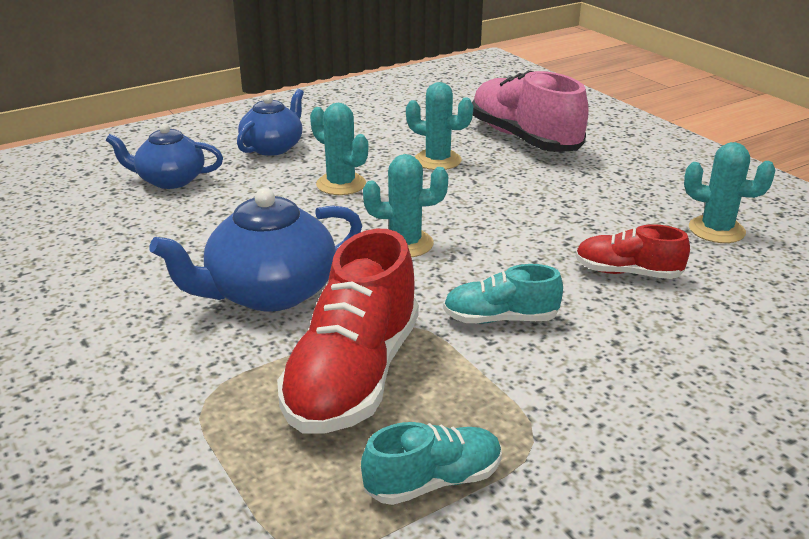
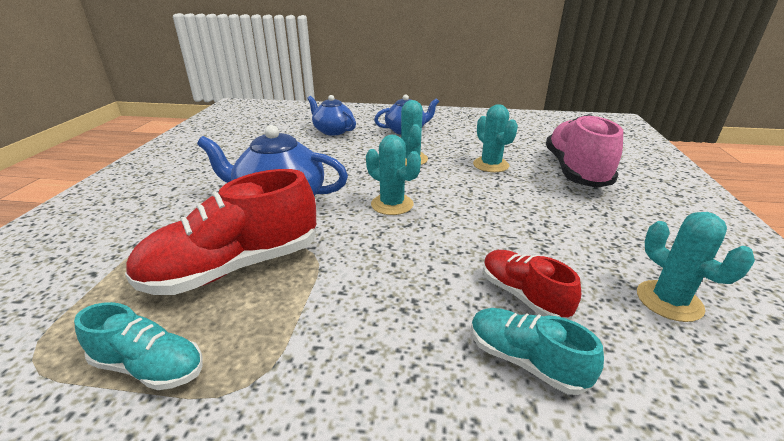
camera: 40 degrees right, 0 degrees up
turquoise shoe [443,264,563,324] -> turquoise shoe moved to [471,308,604,395]

